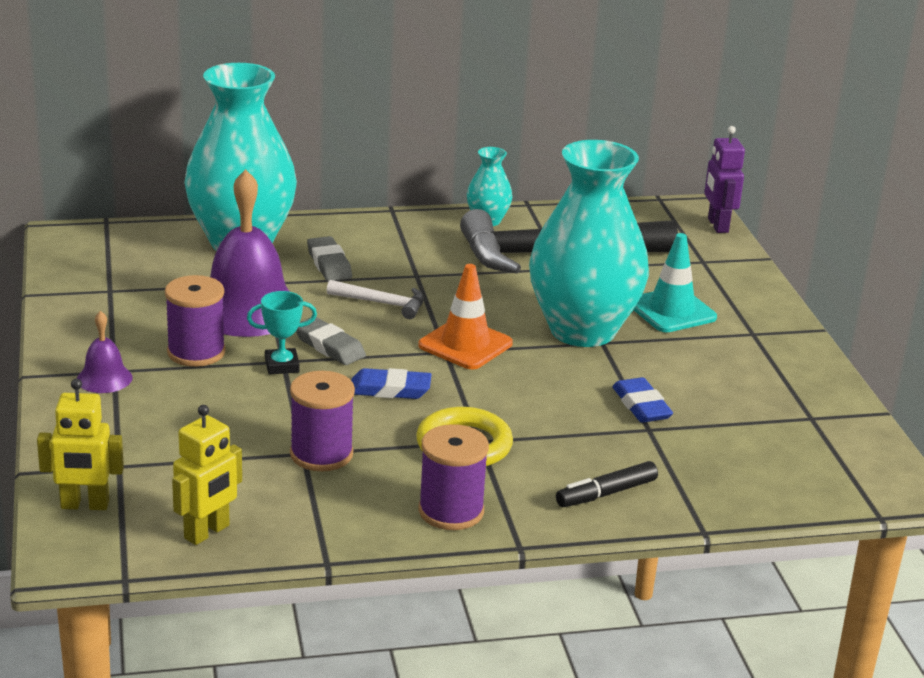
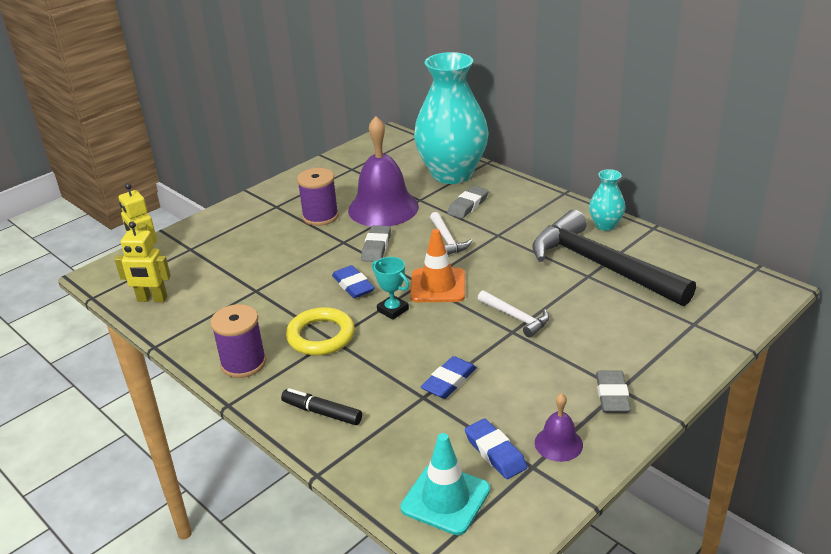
camera: 60 degrees right, 5 degrees up
purple bell [77,311,132,393] -> purple bell moved to [535,393,583,462]
turquoise trophy [247,291,317,374] -> turquoise trophy moved to [372,257,409,320]
purple spool [290,371,355,471] -> none
turquoise vase [529,140,649,347] -> white hammer [478,290,549,338]
turquoise traffic cone [633,233,717,332] -> turquoise traffic cone moved to [400,433,490,535]
purple robot [704,126,745,233] -> none
none -> blue eraser [465,418,527,479]
none -> grey eraser [596,370,631,413]

